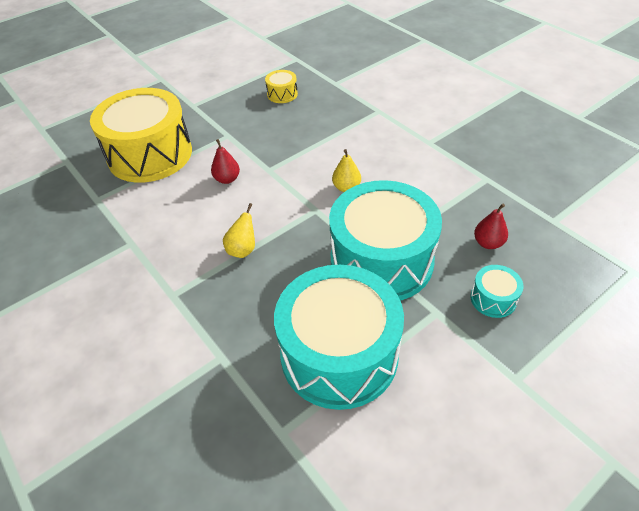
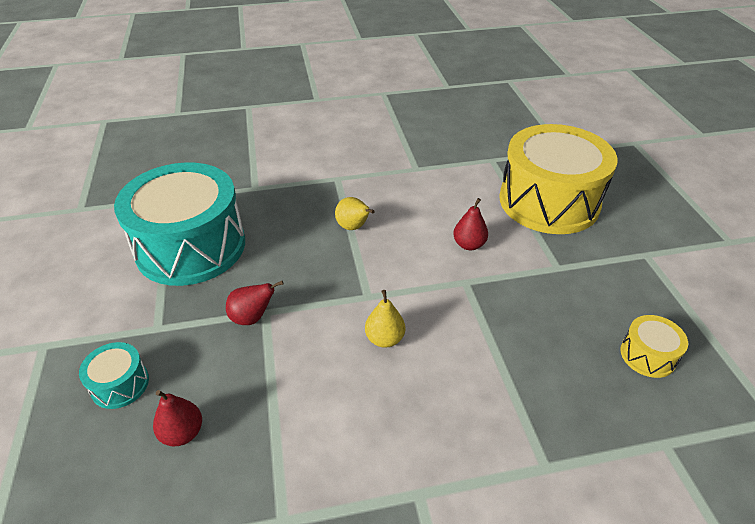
camera: 115 degrees right, 5 degrees down
turquoise drum [329,180,442,301] -> red pear [226,281,284,325]

